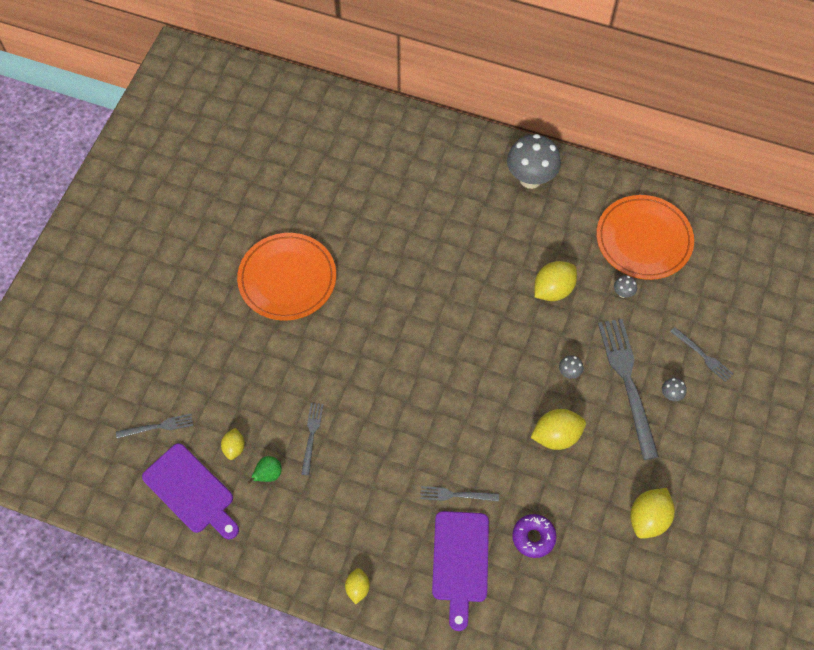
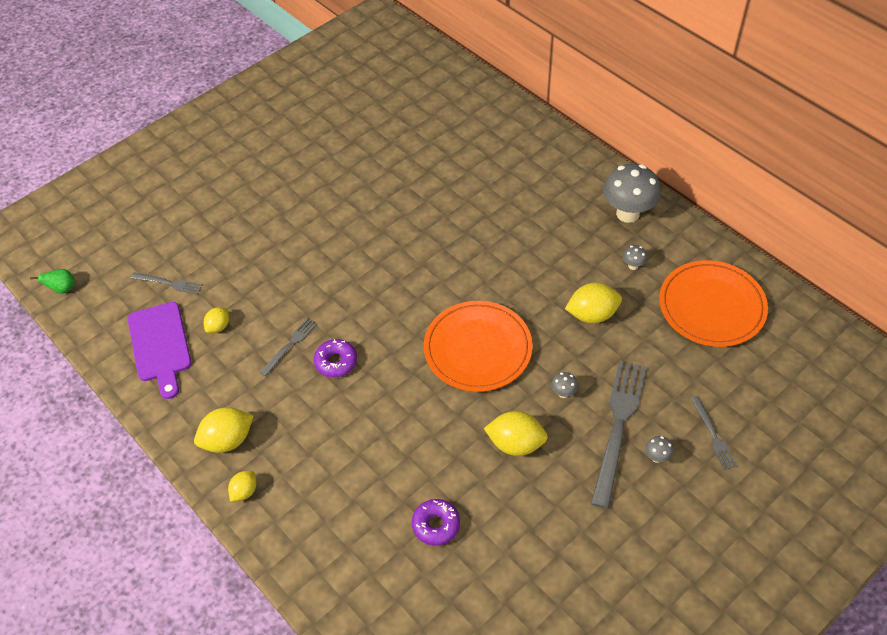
camera: 30 degrees right, 10 degrees down
orange plate [237,233,336,321] -> orange plate moved to [424,301,533,392]
green pear [248,456,282,484] -> green pear moved to [30,269,75,294]
grey fork [420,486,499,502] -> none
purple cutting board [432,511,489,631] -> none
grey mushroom [614,275,637,298] -> grey mushroom moved to [623,245,647,270]
yellow lemon [630,488,675,539] -> yellow lemon moved to [194,407,254,453]
none -> purple donut [314,339,357,378]

